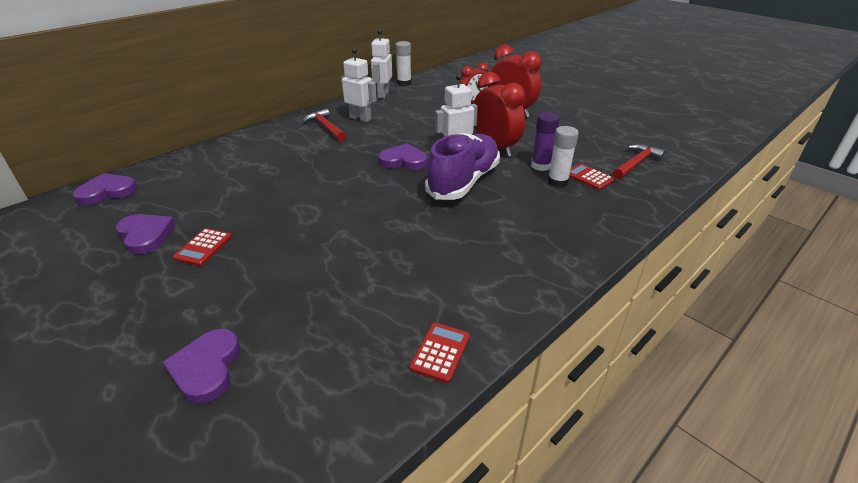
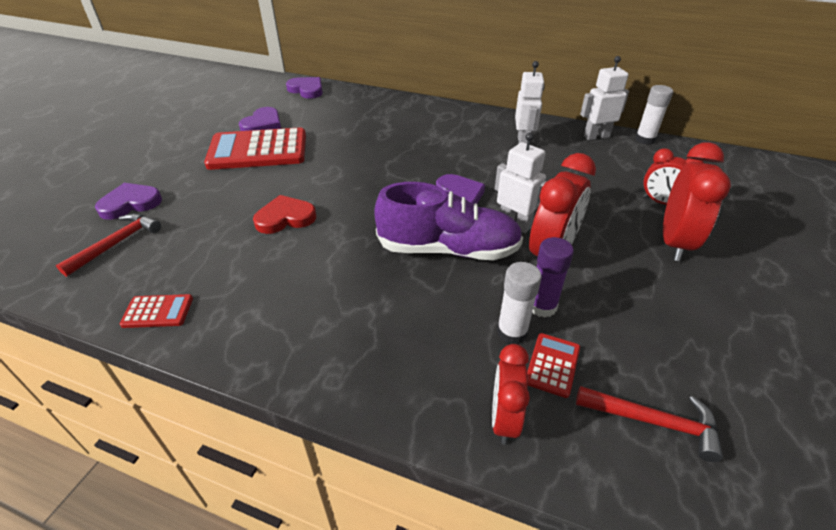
camera: 65 degrees right, 5 degrees up
red calculator [173,228,232,266] -> red calculator [204,128,306,170], size x2.28
red hammer [302,108,346,141] -> red hammer moved to [56,213,161,277]
none -> red heart [253,195,316,234]
none -> red clock [492,344,530,444]

